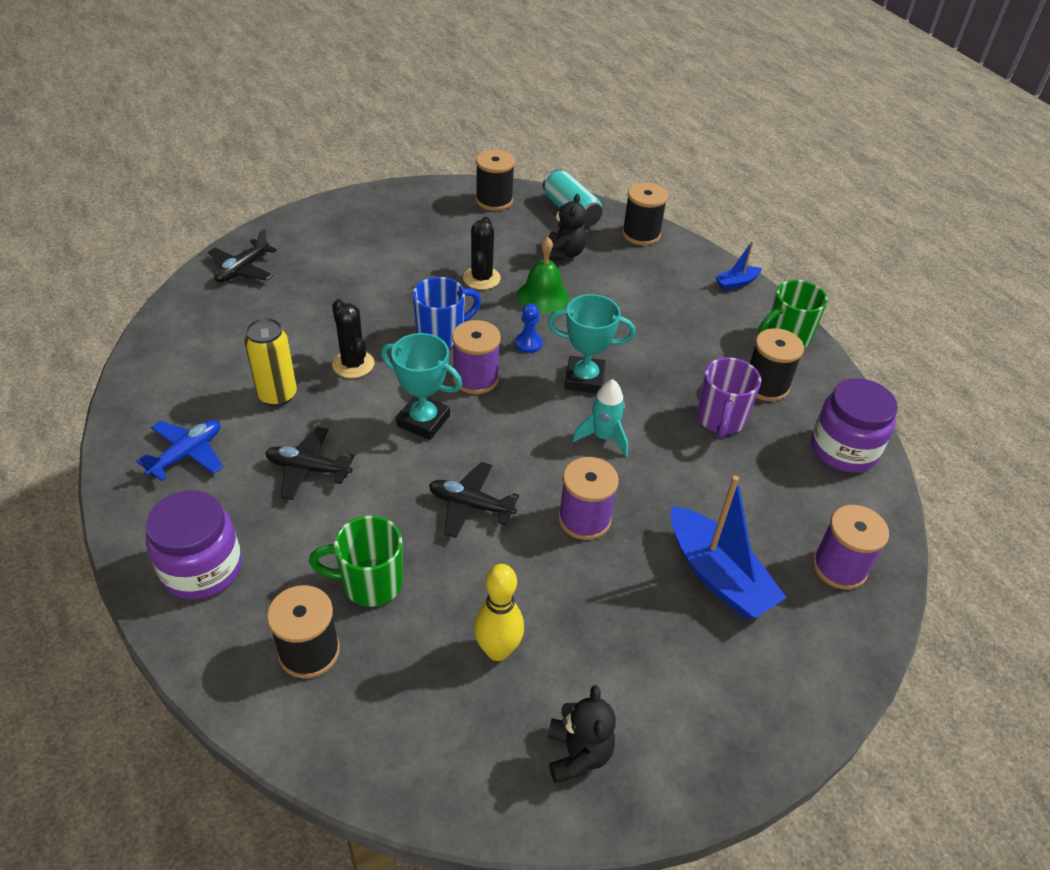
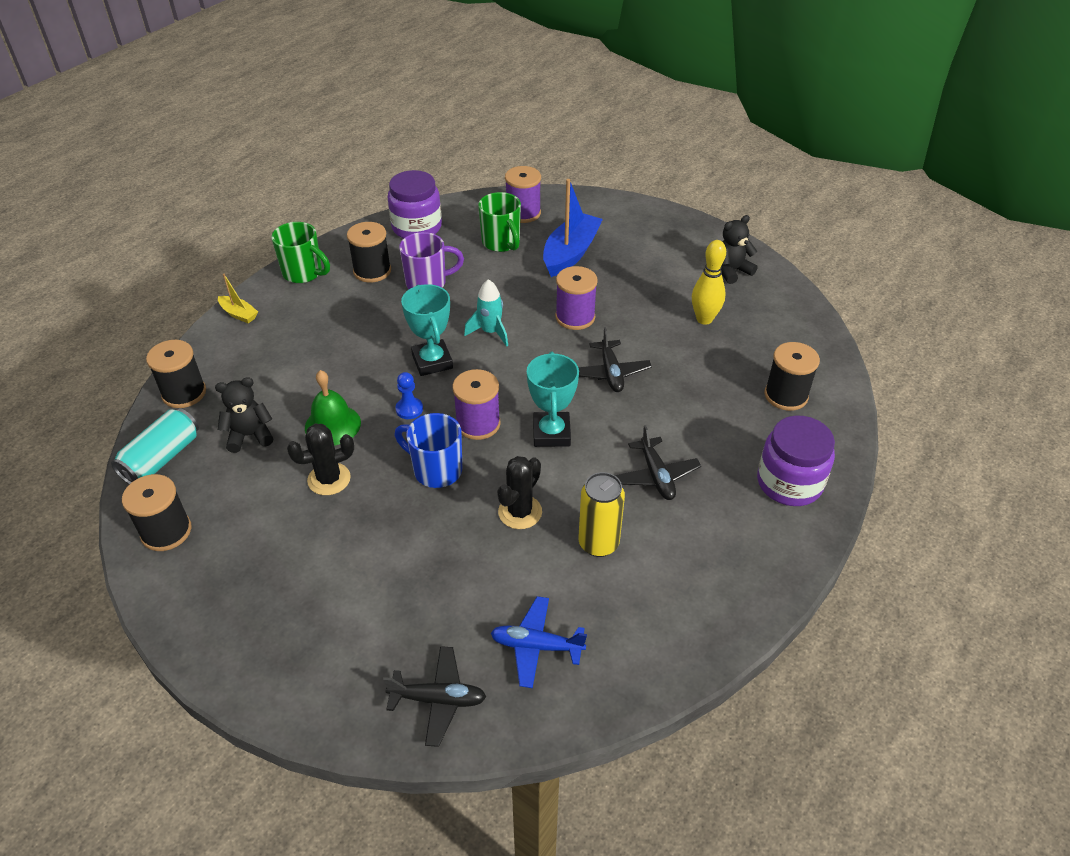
camera: 115 degrees left, 0 degrees up
blue plane [136,420,223,481] -> blue plane moved to [491,596,587,688]
green mug [309,516,403,607] -> green mug moved to [478,192,521,252]
blue boat [715,241,762,290] -> yellow boat [218,274,258,323]

